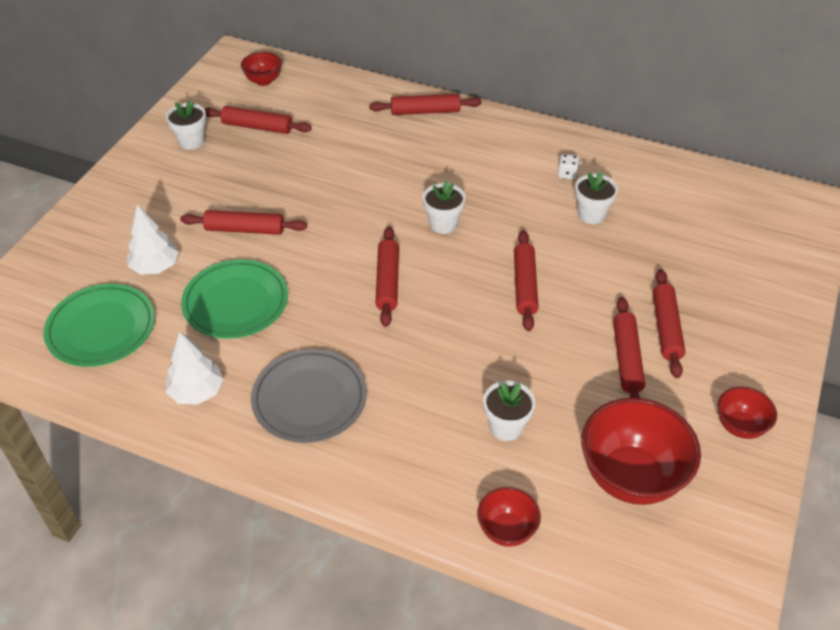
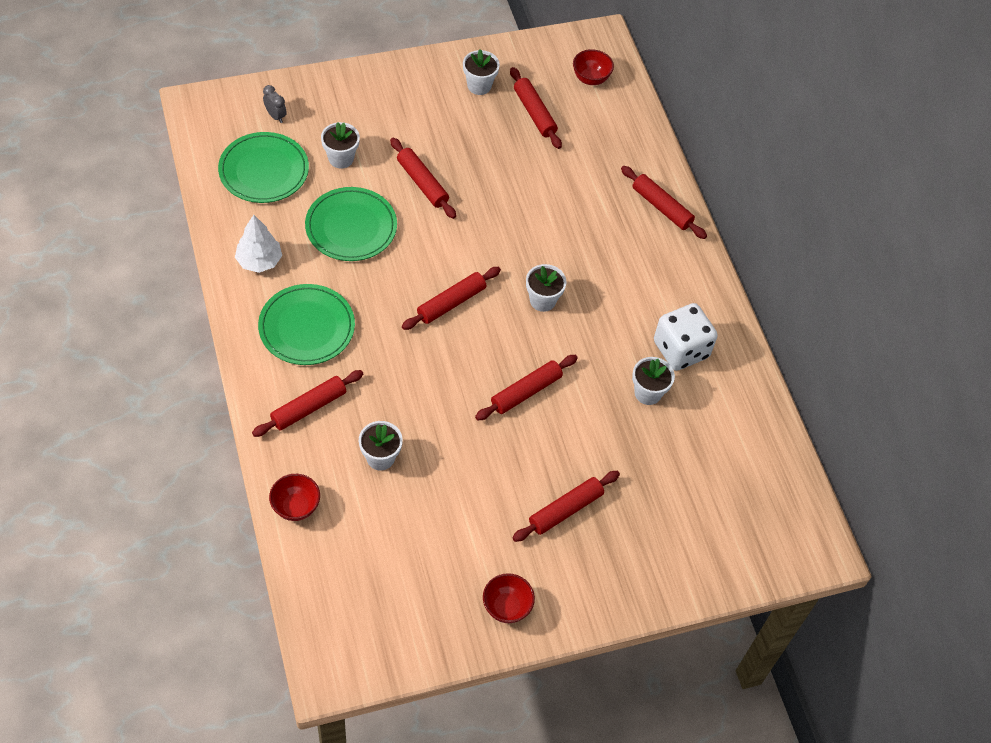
camera: 45 degrees right, 10 degrees up
white tree [127,205,179,275] -> white flower pot [321,122,360,168]
grey plate [251,349,367,443] -> green plate [258,284,355,365]
white dice [558,154,579,180] -> white dice [654,303,718,371], size x2.41
red bowl [581,398,701,505] -> none
red rolling pin [613,297,645,398] -> red rolling pin moved to [252,370,363,437]
none -> grey clock [263,85,287,123]

